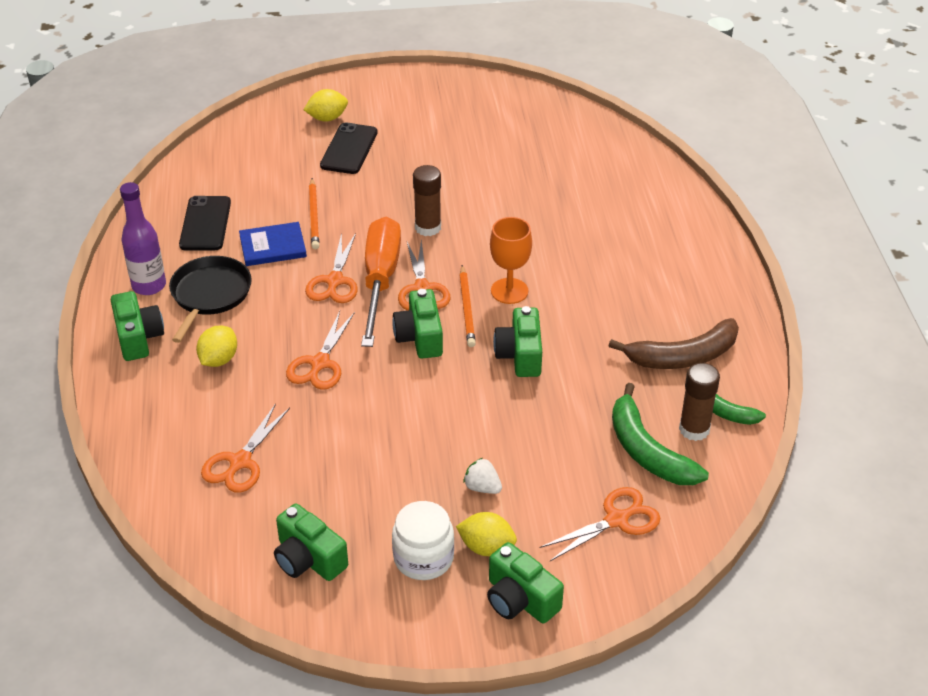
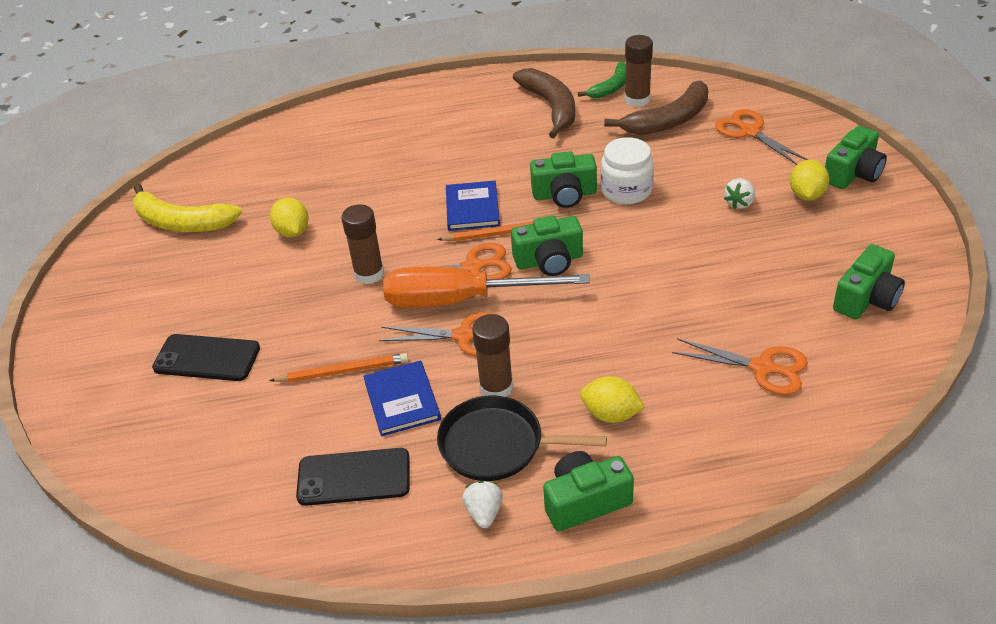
camera: 90 degrees left, 0 degrees up
purple bottle [120,182,166,295] -> white strawberry [462,481,503,528]
orange scissors [286,311,355,390] -> none
yellow lemon [304,89,348,121] -> yellow lemon moved to [270,197,309,237]
white jar [392,501,454,580] -> white jar moved to [601,137,654,204]
orange goblet [490,217,532,304] -> blue book [446,181,500,231]
green banana [612,383,709,485] -> brown banana [604,80,708,135]
none -> yellow banana [133,183,242,232]
none -> brown glue stick [472,314,513,397]

